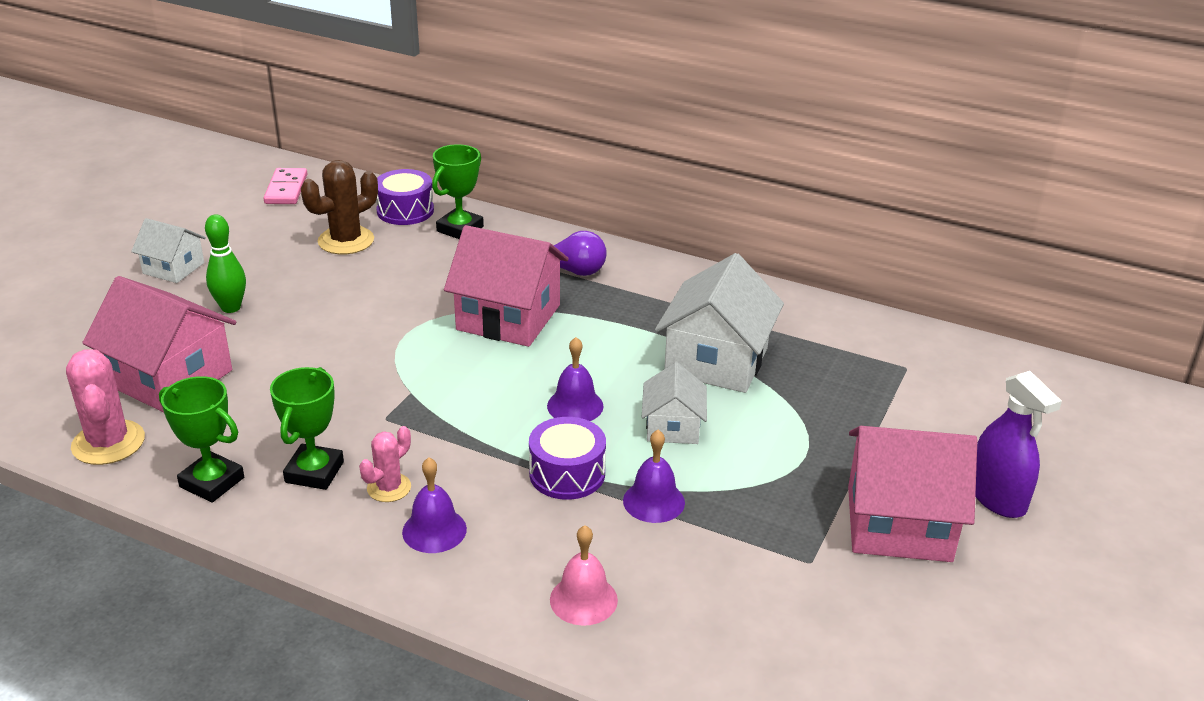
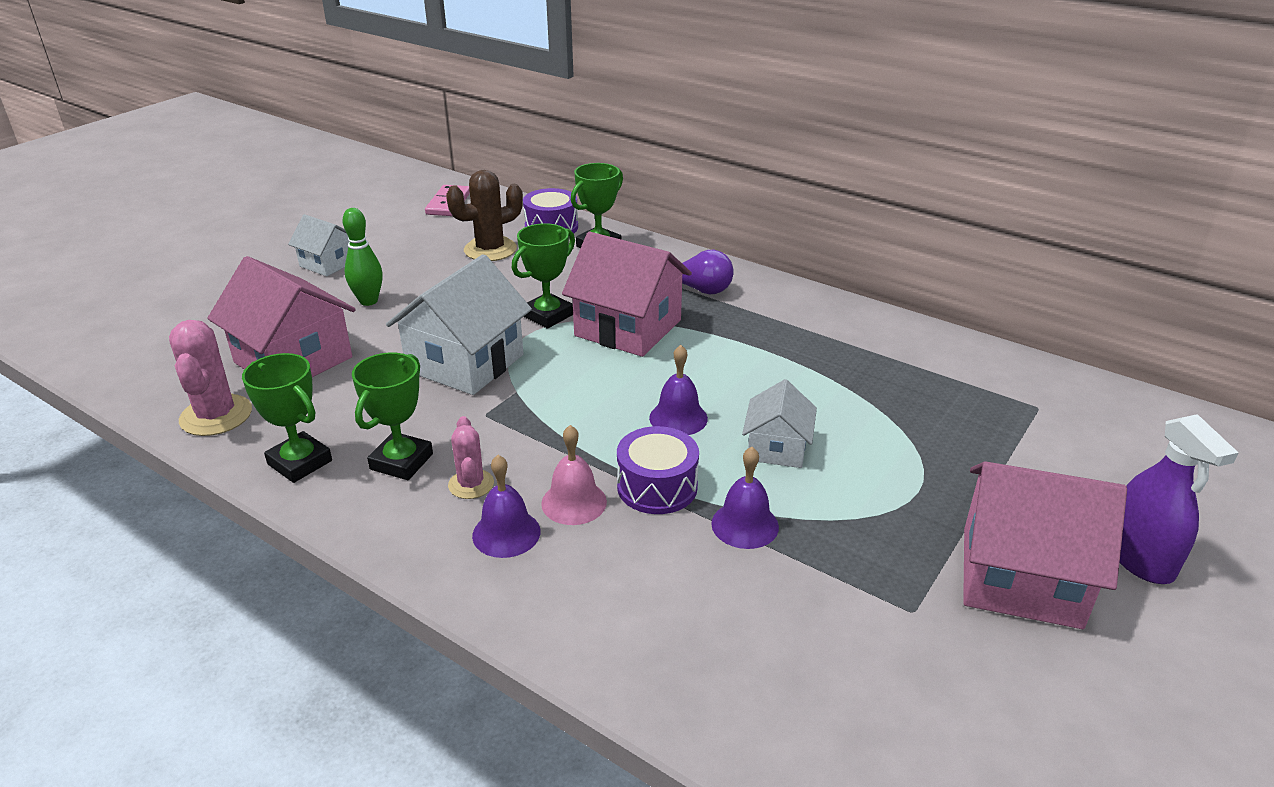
camera: 10 degrees right, 0 degrees up
pink cactus [359,426,411,502] -> pink cactus turned 60 degrees counterclockwise [448,416,494,499]
pink bell [550,525,618,626] -> pink bell moved to [541,425,607,525]
white house [655,253,784,393] -> white house moved to [386,254,532,395]
none -> green trophy [512,223,575,329]

